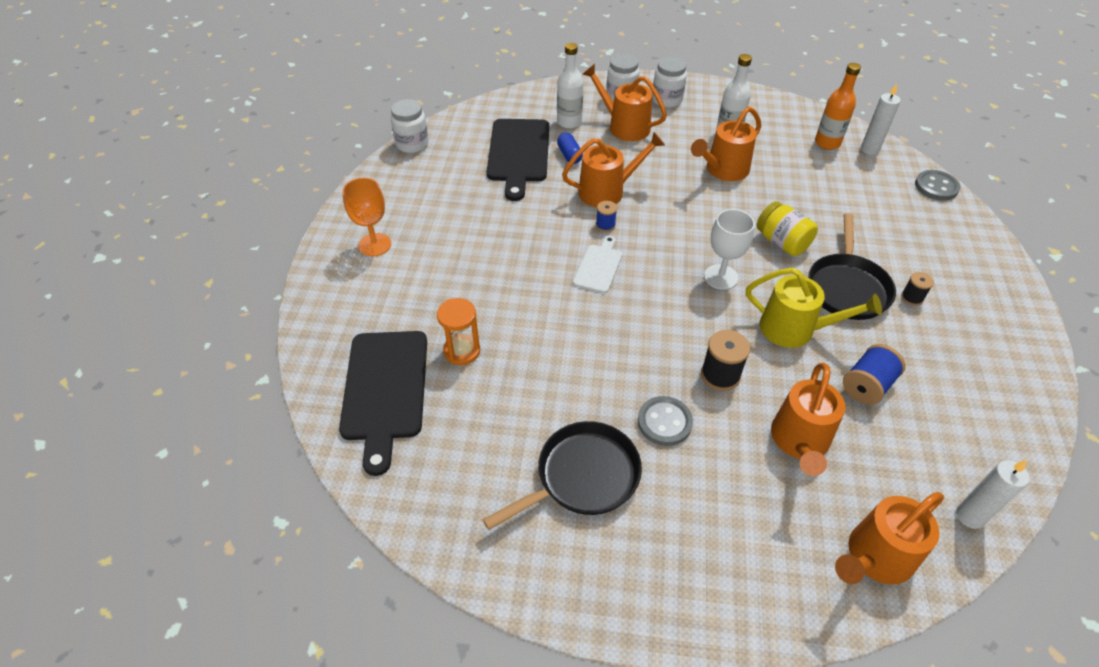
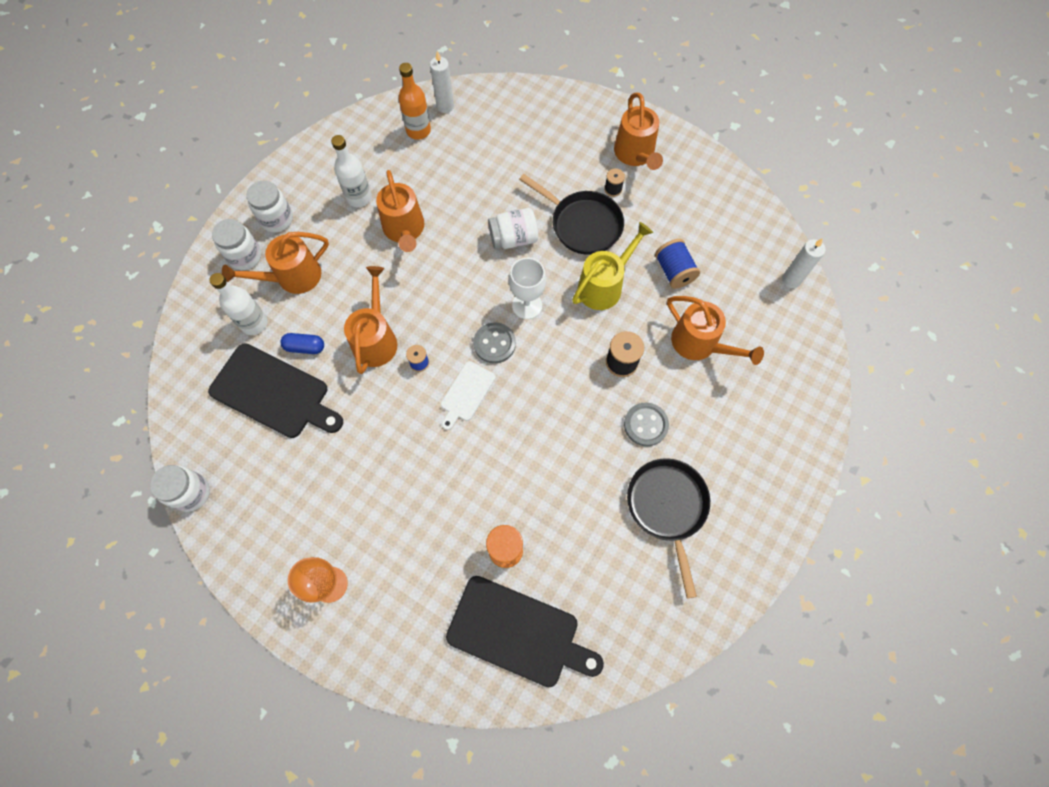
camera: 65 degrees left, 20 degrees up
white cutting board [573,236,622,293] -> white cutting board turned 105 degrees counterclockwise [441,361,496,430]
yellow jar [756,201,818,256] -> white jar [488,208,538,249]
orange watering can [835,492,944,585] -> orange watering can moved to [614,93,663,170]
grey button [915,170,960,201] -> grey button moved to [473,322,516,364]

